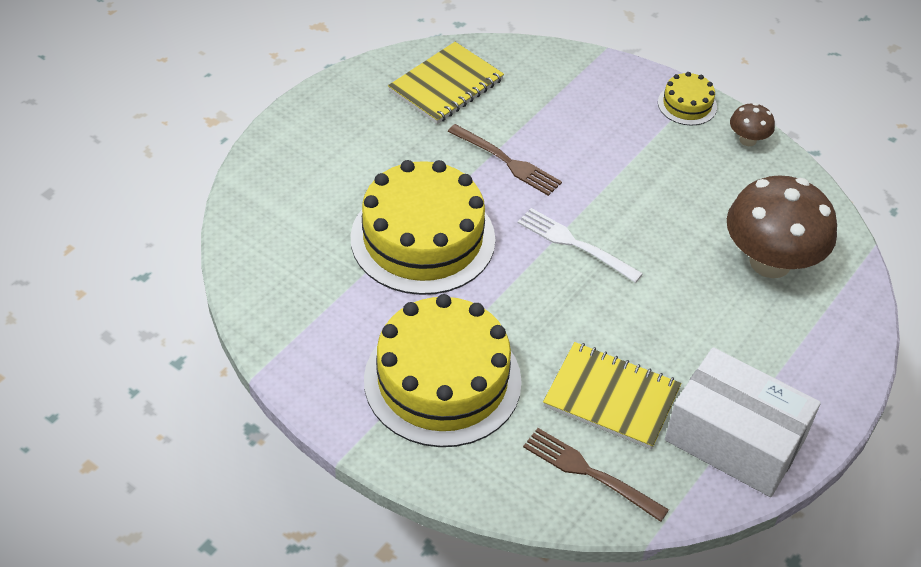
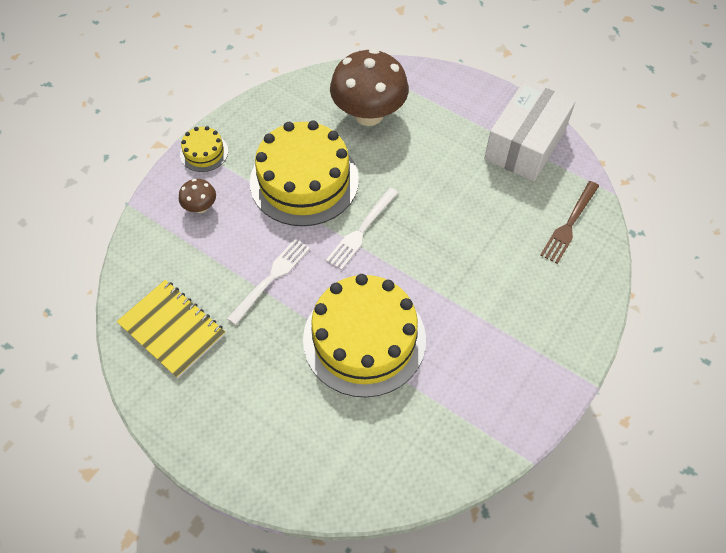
camera: 90 degrees left, 10 degrees up
yellow cake [364,294,522,447] -> yellow cake moved to [250,121,359,226]
brown fork [448,124,562,196] -> white fork [227,238,310,325]
yellow notebook [543,342,681,449] -> none
brown mushroom [730,103,775,146] -> brown mushroom moved to [179,179,216,213]

